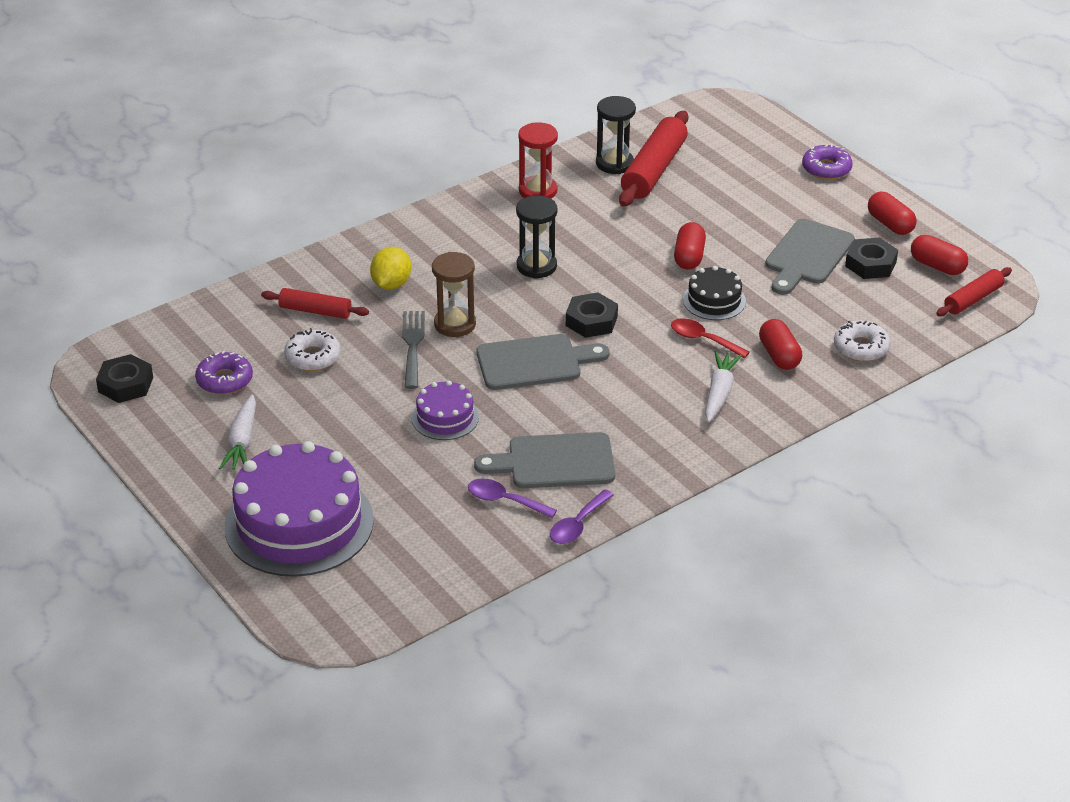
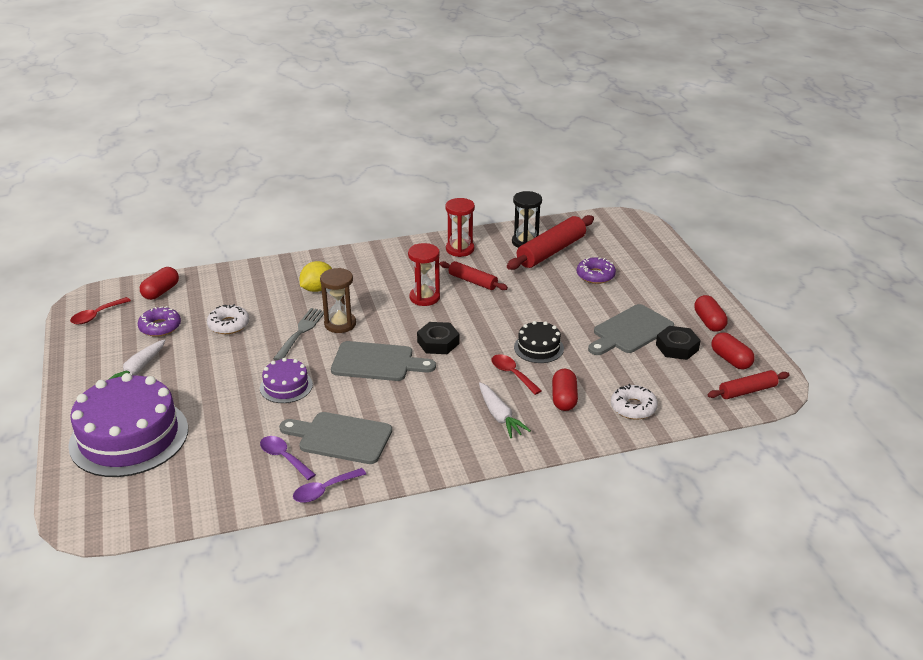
camera: 20 degrees right, 5 degrees down
black nut [96,354,153,403] -> red spoon [70,297,131,324]
red rolling pin [261,288,369,319] -> red rolling pin moved to [440,261,508,290]
black hourglass [516,195,558,279] -> red hourglass [408,243,440,306]
red capsule [674,222,706,270] -> red capsule moved to [140,267,179,300]
white carrot [705,351,742,423] -> white carrot turned 120 degrees clockwise [479,382,531,438]
purple donut [802,144,853,180] -> purple donut moved to [577,257,616,284]

